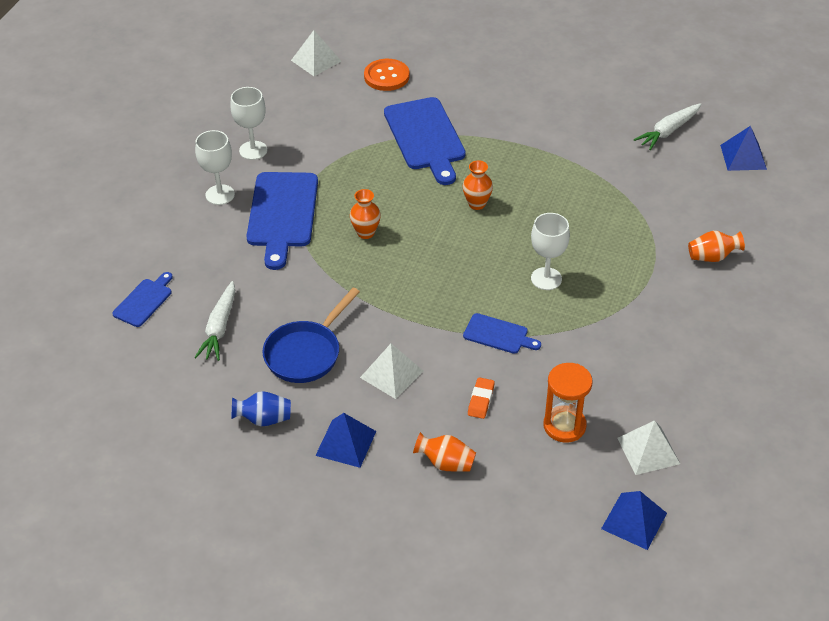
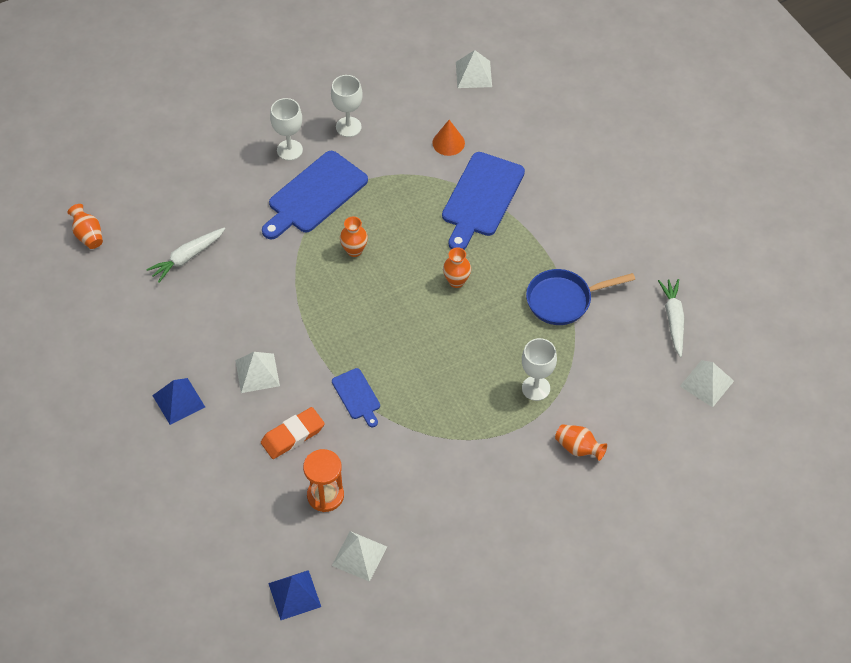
camera: 40 degrees right, 10 degrees up
blue cutting board [112,272,173,327] -> none
blue vase [231,391,291,426] -> none
blue pan [262,288,360,383] -> blue pan moved to [526,269,635,325]
orange button [364,59,410,91] -> none
orange vase [413,432,476,472] -> orange vase moved to [68,204,103,249]
orange eraser [468,377,495,419] -> orange eraser [261,407,325,459], size x1.61
white goblet [531,213,570,290] -> white goblet moved to [522,338,557,401]
white carrot [634,103,701,150] -> white carrot turned 90 degrees clockwise [658,279,684,357]
blue pyramid [720,126,767,171] -> white pyramid [680,360,734,407]
none -> orange cone [433,120,465,156]

